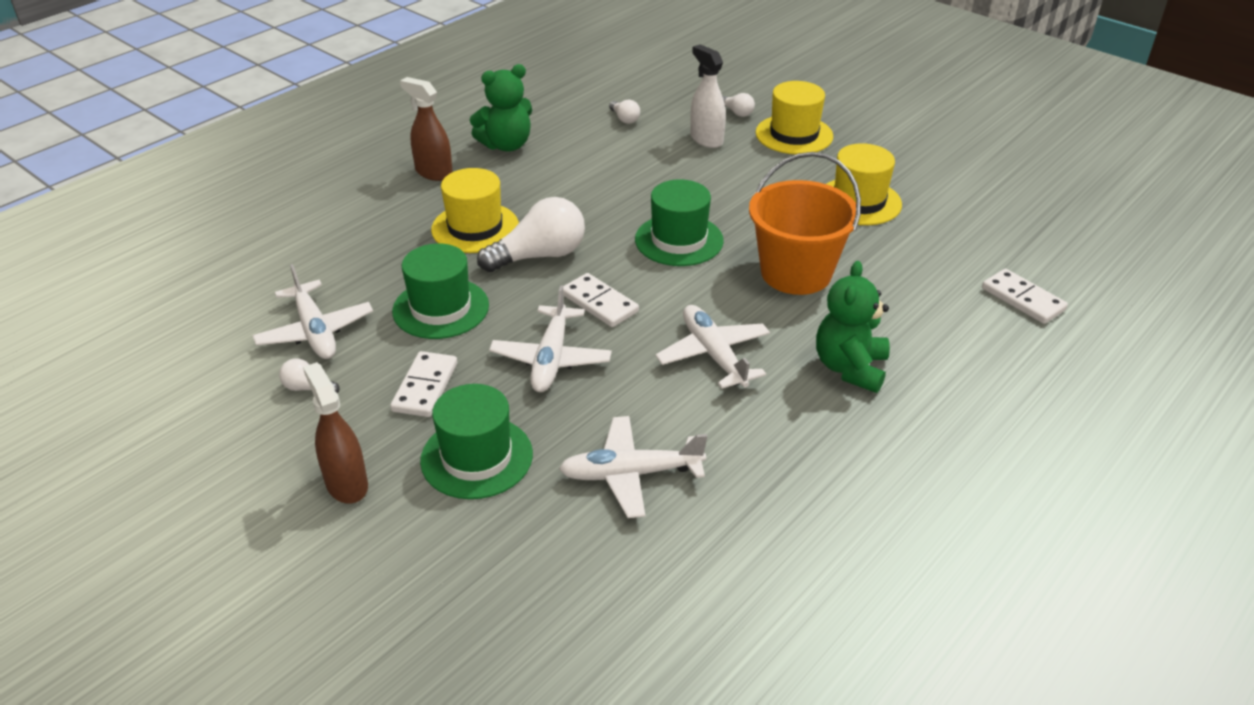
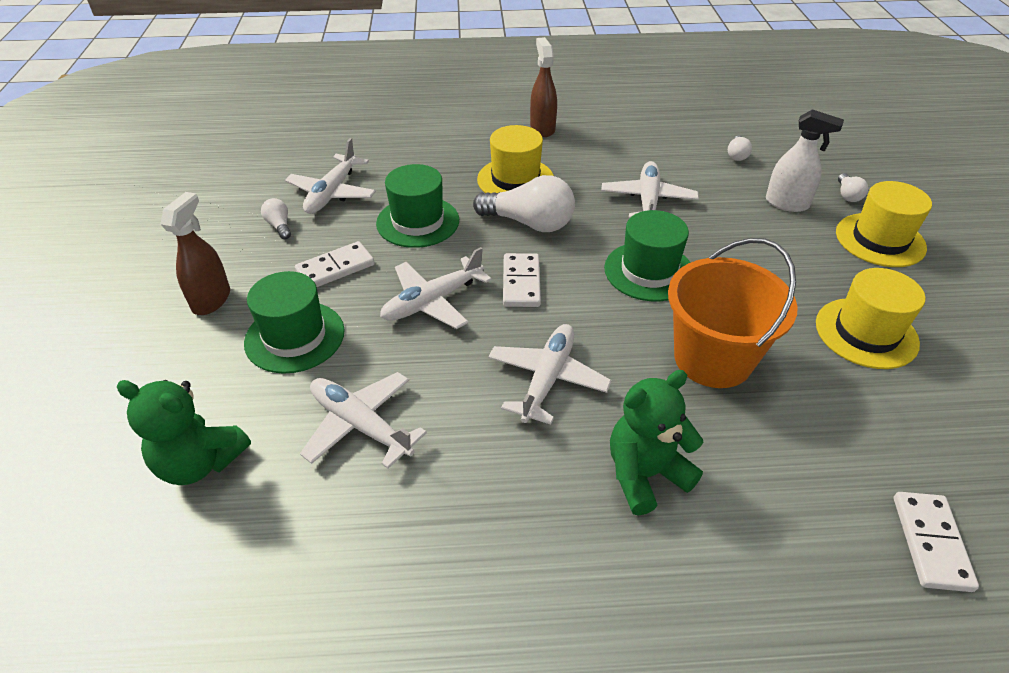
camera: 45 degrees right, 5 degrees up
green teddy bear [470,64,532,152] -> green teddy bear moved to [117,380,251,485]
white spray bottle [690,44,726,148] -> white spray bottle turned 105 degrees clockwise [766,109,844,212]
none -> white plane [601,161,699,219]

